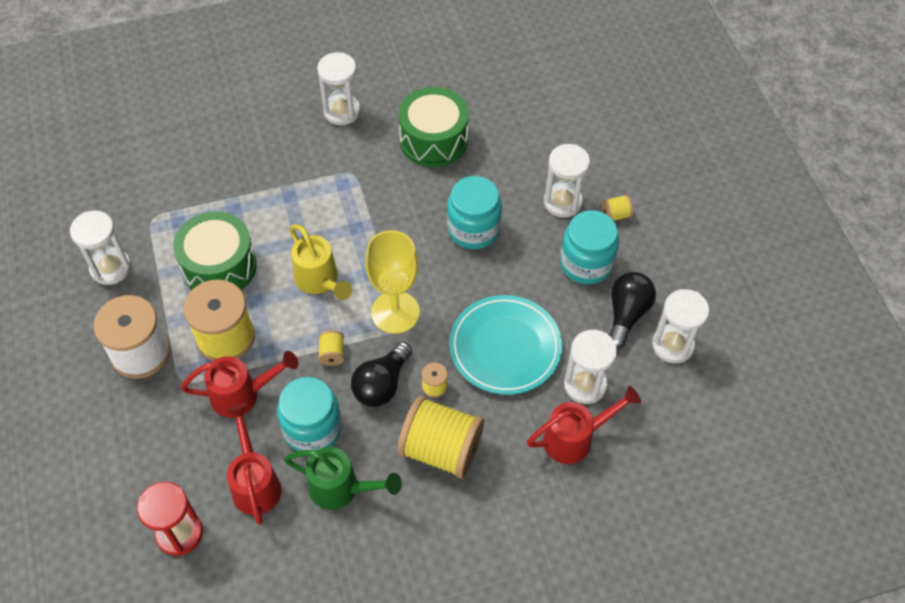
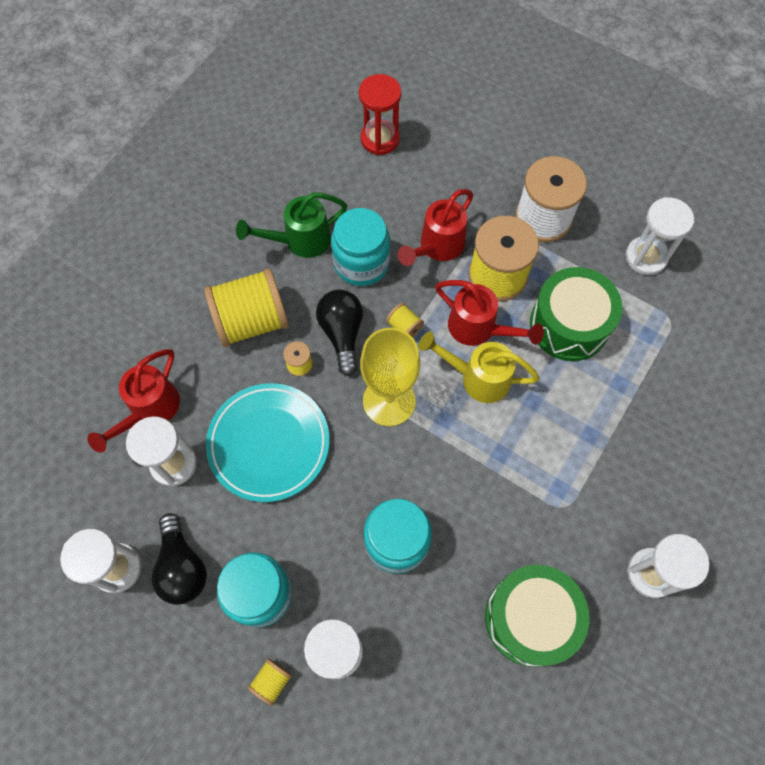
camera: 140 degrees right, 10 degrees up
red watering can [226,404,282,525] -> red watering can moved to [435,280,544,346]

